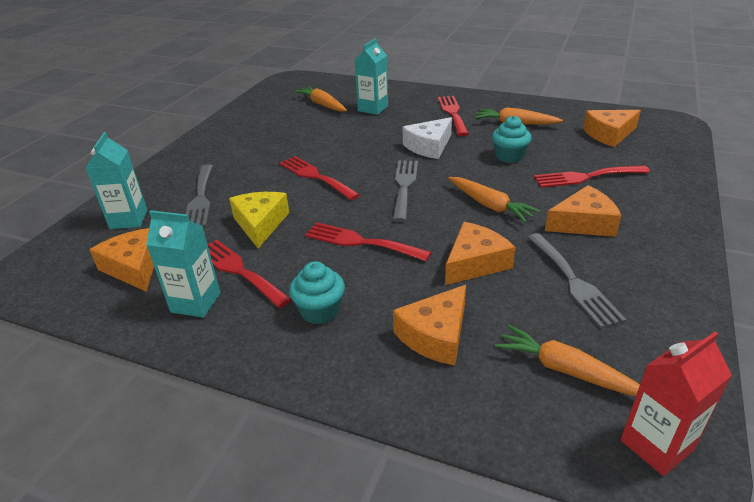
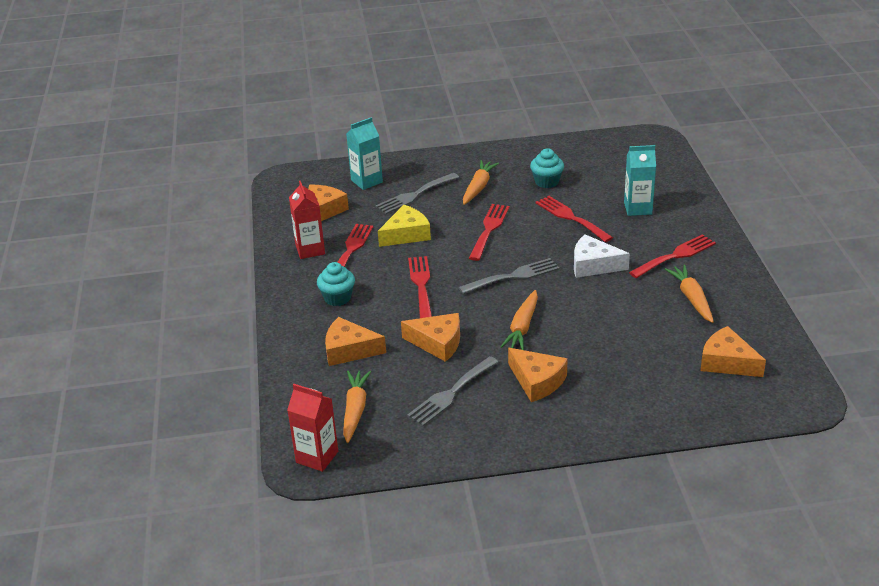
camera: 60 degrees right, 0 degrees up
turquoise carton [146,210,220,318] -> red carton [289,181,325,259]
orange carrot [294,86,347,112] -> orange carrot moved to [463,160,499,205]
turquoise cupcake [492,116,532,163] -> turquoise cupcake moved to [530,148,564,188]
red fork [534,166,650,188] -> red fork moved to [536,196,613,242]

